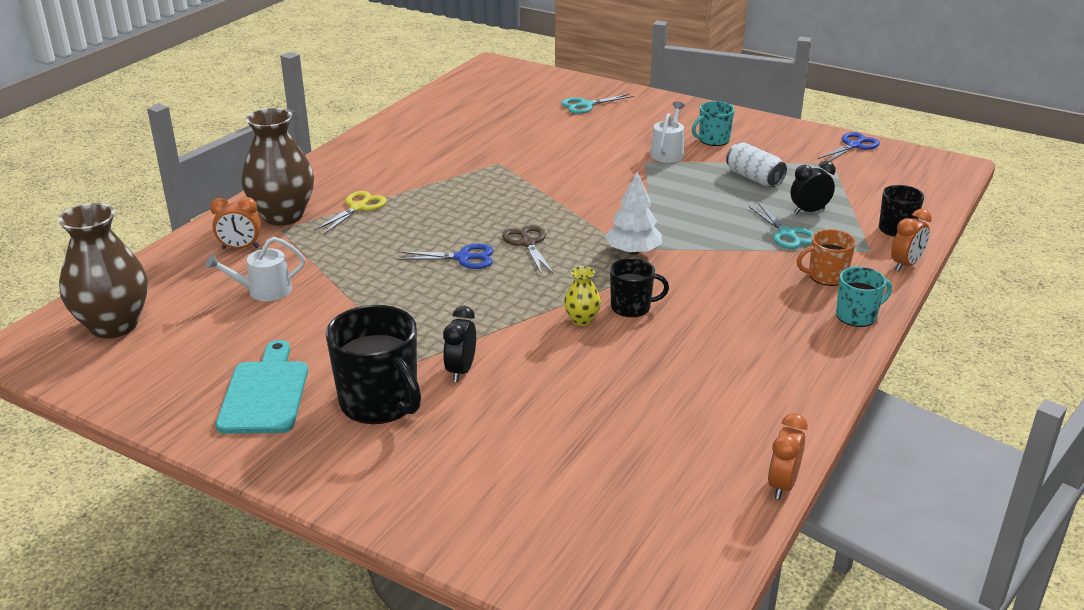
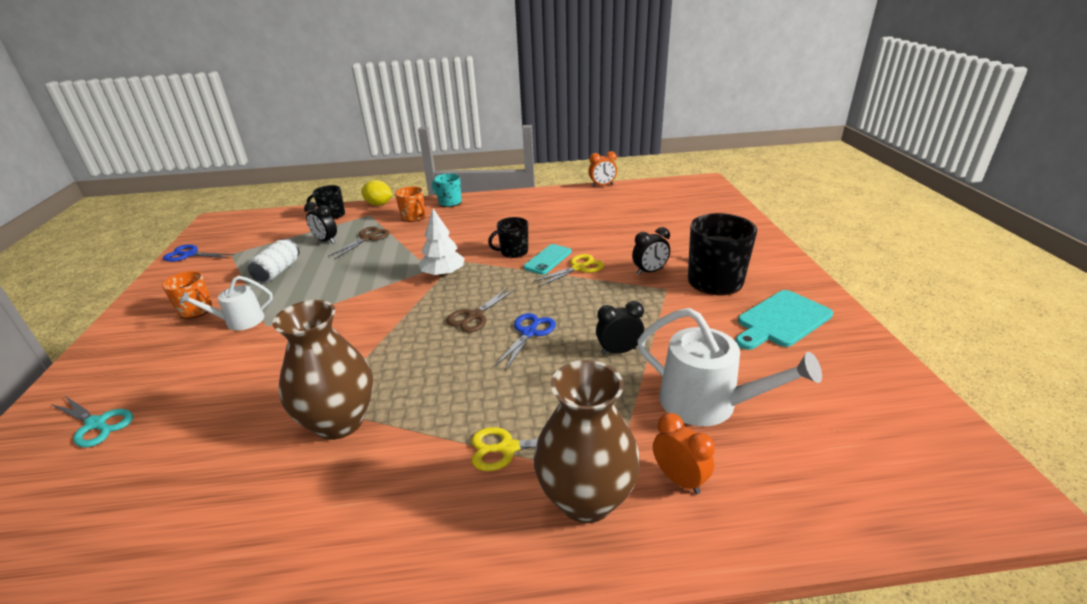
camera: 125 degrees left, 0 degrees up
brown vase [58,203,148,339] -> brown vase moved to [273,300,373,440]
white watering can [206,237,305,301] -> white watering can [637,308,822,426], size x1.65
blue scissors [397,244,494,269] -> blue scissors turned 60 degrees clockwise [494,313,556,371]
yellow vase [564,266,601,326] -> turquoise phone [523,244,572,275]
black mug [610,258,669,317] -> black mug turned 75 degrees counterclockwise [488,217,528,258]
turquoise mug [692,101,735,146] -> orange mug [162,271,213,319]
turquoise scissors [748,203,814,249] -> brown scissors [328,226,390,259]
orange clock [891,209,932,271] -> yellow lemon [361,180,393,206]
none -> yellow scissors [533,254,604,287]
none -> black clock [596,301,644,355]

